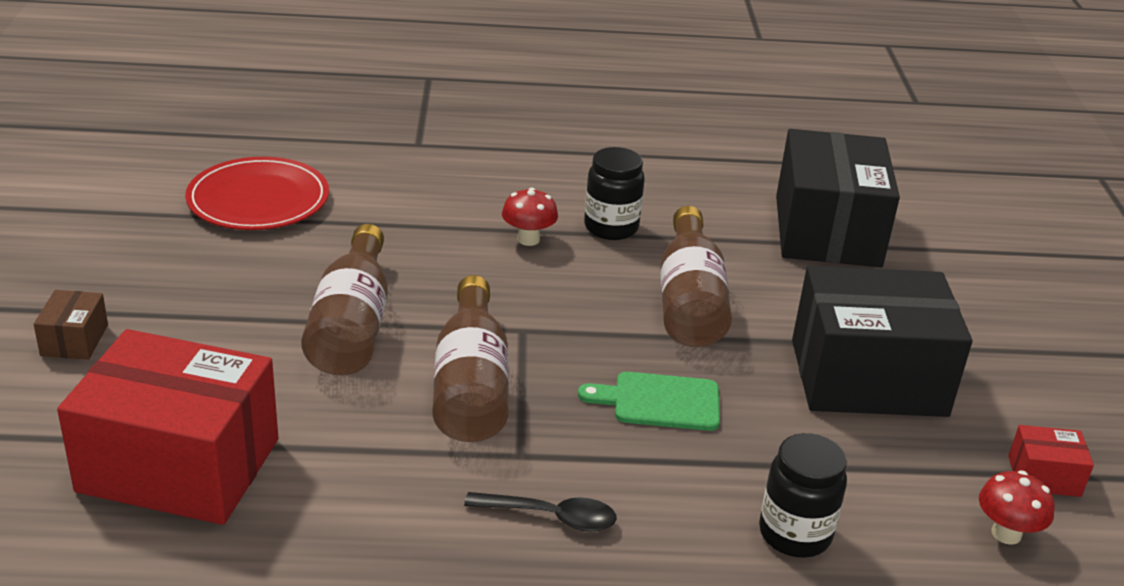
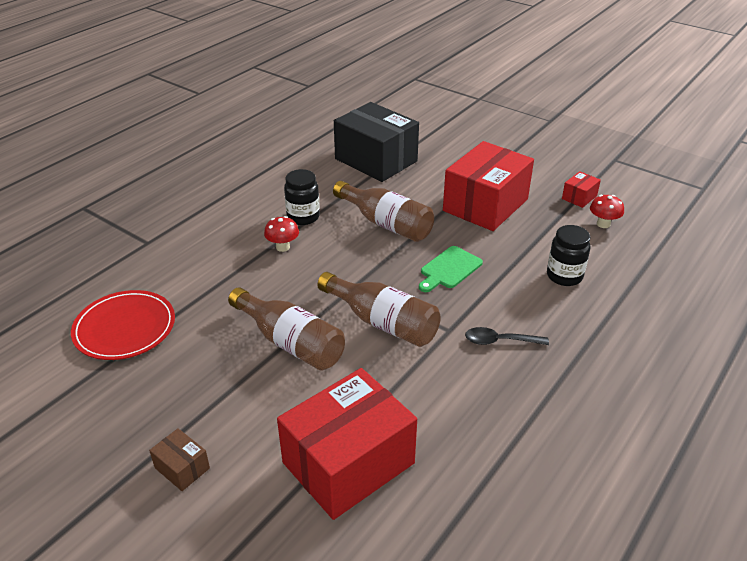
camera: 50 degrees left, 5 degrees up
black spoon [464,492,617,532] -> black spoon turned 135 degrees counterclockwise [465,327,549,345]
black box [792,266,972,417] -> red box [443,141,534,231]

